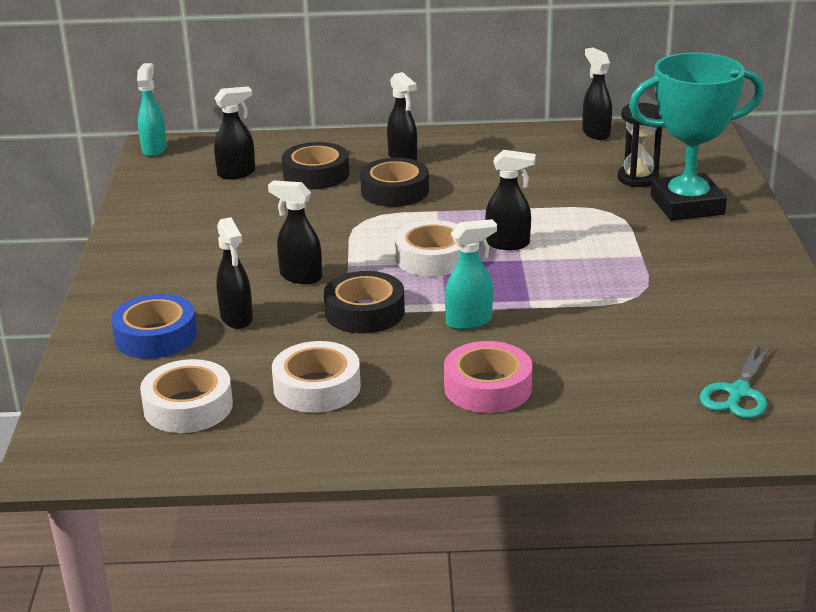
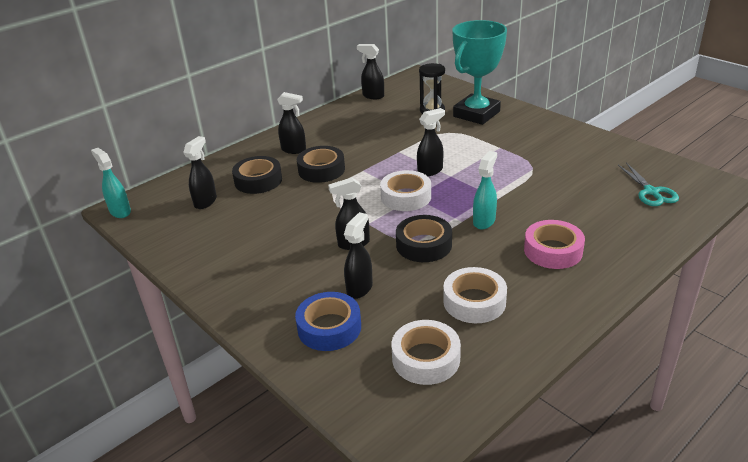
camera: 40 degrees left, 5 degrees up
black spray bottle [216,217,253,329] -> black spray bottle turned 90 degrees counterclockwise [344,212,373,299]

